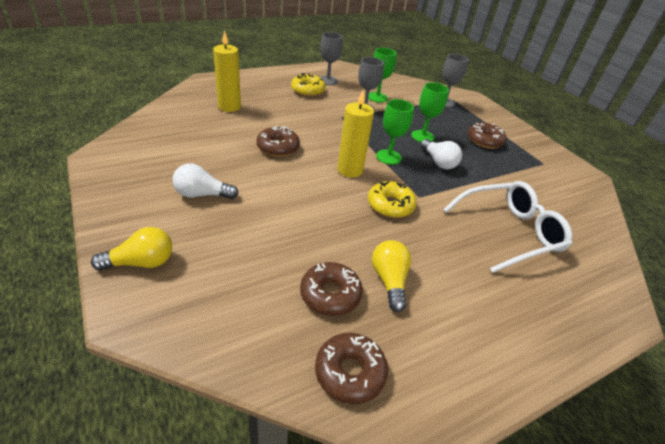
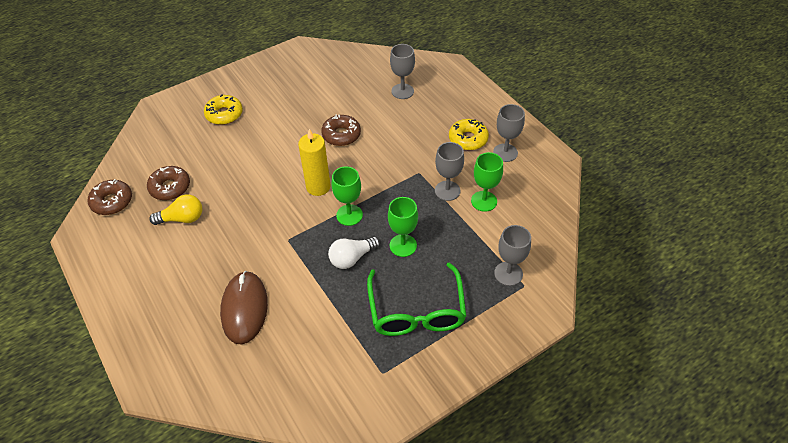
camera: 90 degrees right, 10 degrees up
yellow light bulb [91,227,172,271] -> none
white light bulb [172,163,238,199] -> none
yellow candle [213,30,241,112] -> grey goblet [390,44,415,99]
yellow donut [368,181,417,218] -> yellow donut moved to [204,94,243,125]
white glasses [443,181,572,273] -> brown mouse [220,271,268,345]
brown donut [468,123,507,149] -> green glasses [367,262,466,336]

